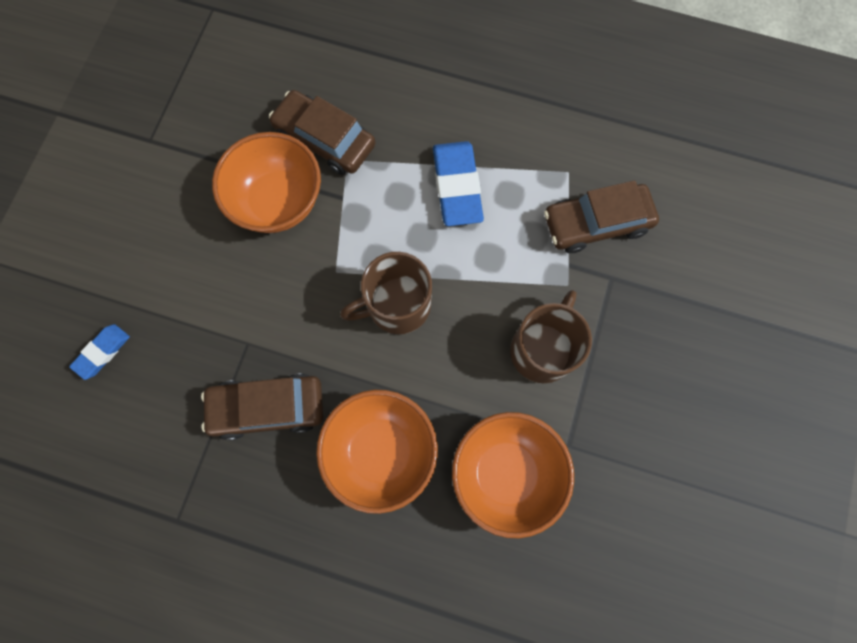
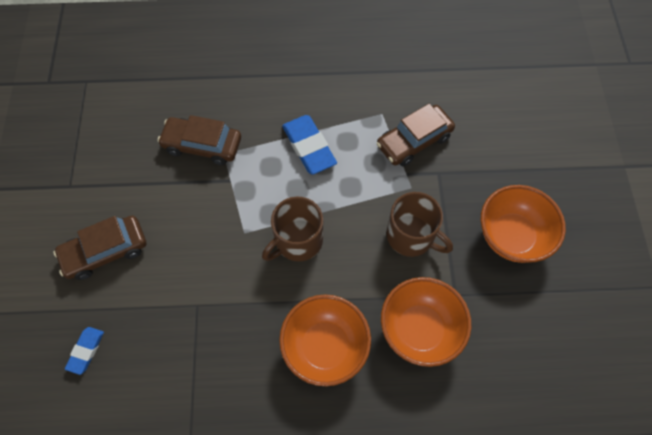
camera: 20 degrees left, 10 degrees down
brown car [201,373,323,440] -> brown car moved to [53,216,147,280]
orange bowl [212,132,321,233] -> orange bowl moved to [481,185,566,263]
brown mug [510,290,592,383] -> brown mug turned 120 degrees clockwise [387,192,453,257]

